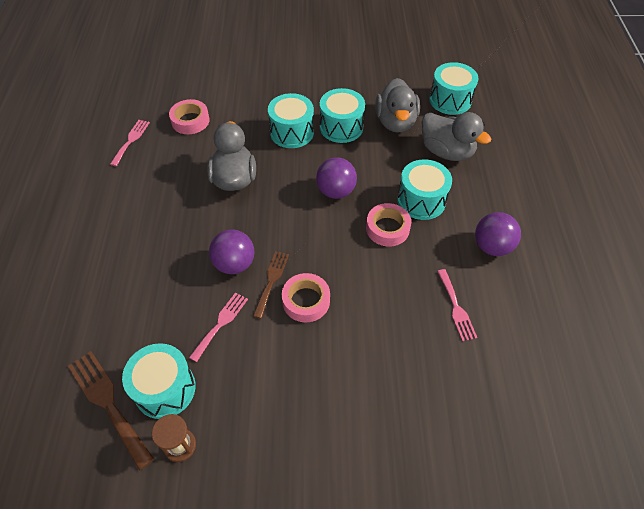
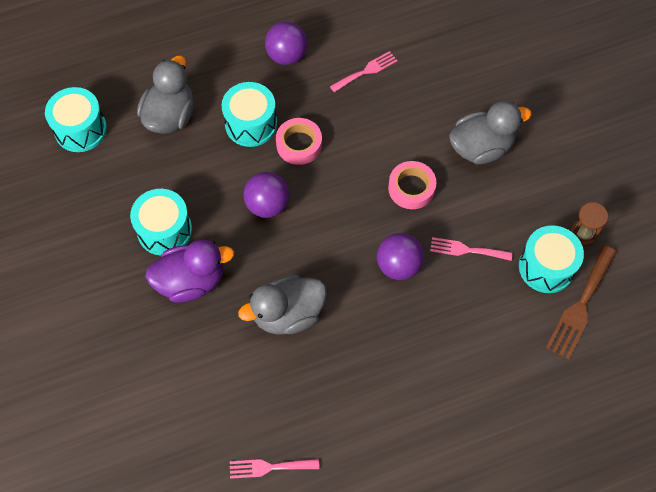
camera: 110 degrees left, 10 degrees up
pink tape [169,99,209,134] -> none
brown fork [253,251,289,319] -> none
turquoise drum [268,93,314,148] -> purple duck [145,239,234,303]
grey duck [375,78,420,132] -> grey duck moved to [449,101,532,164]

